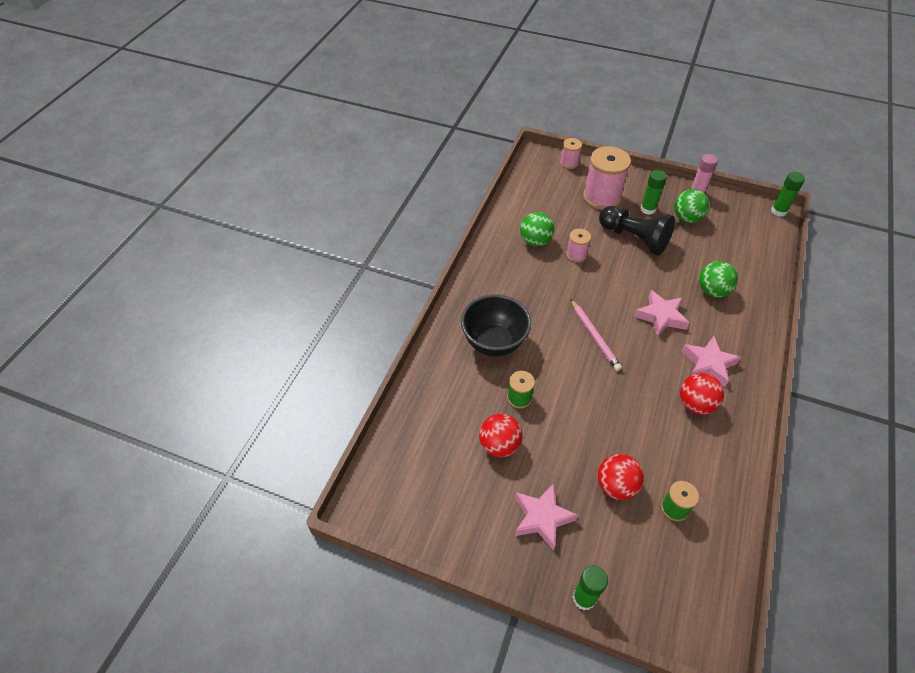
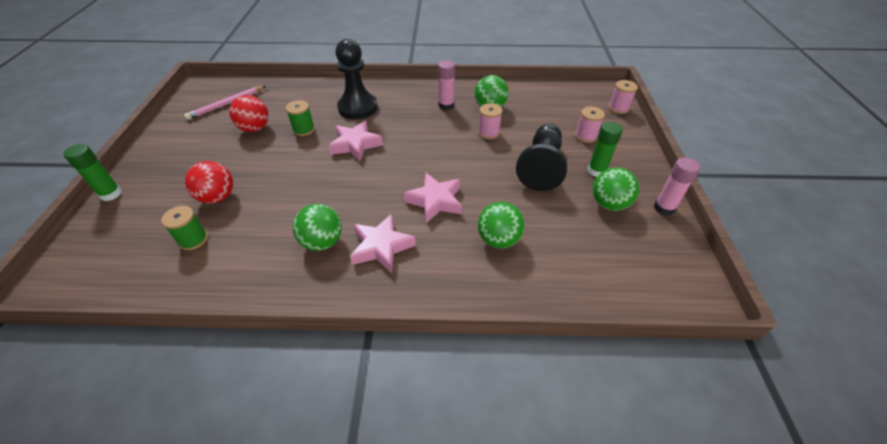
camera: 70 degrees right, 5 degrees down
black bowl [461,294,531,357] -> black pawn [335,39,378,119]
pink star [515,483,578,551] -> pink star moved to [328,121,383,161]
pink pencil [570,299,622,371] -> pink pencil moved to [184,86,265,120]
pink spool [583,146,631,210] -> pink spool [575,106,605,143], size x0.51
red ball [680,373,724,415] -> green ball [293,204,342,251]
green glue stick [771,172,805,217] -> none
none -> pink glue stick [438,60,455,110]

